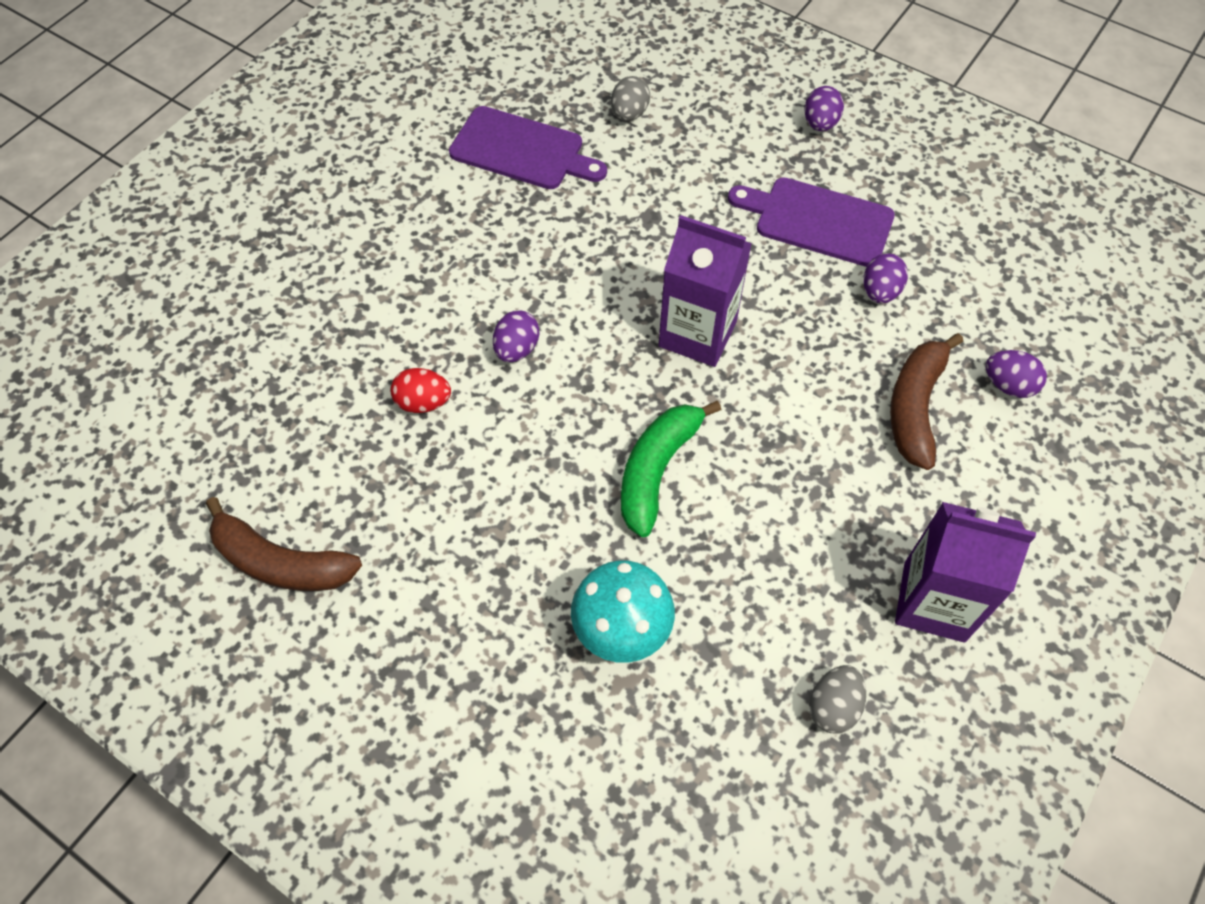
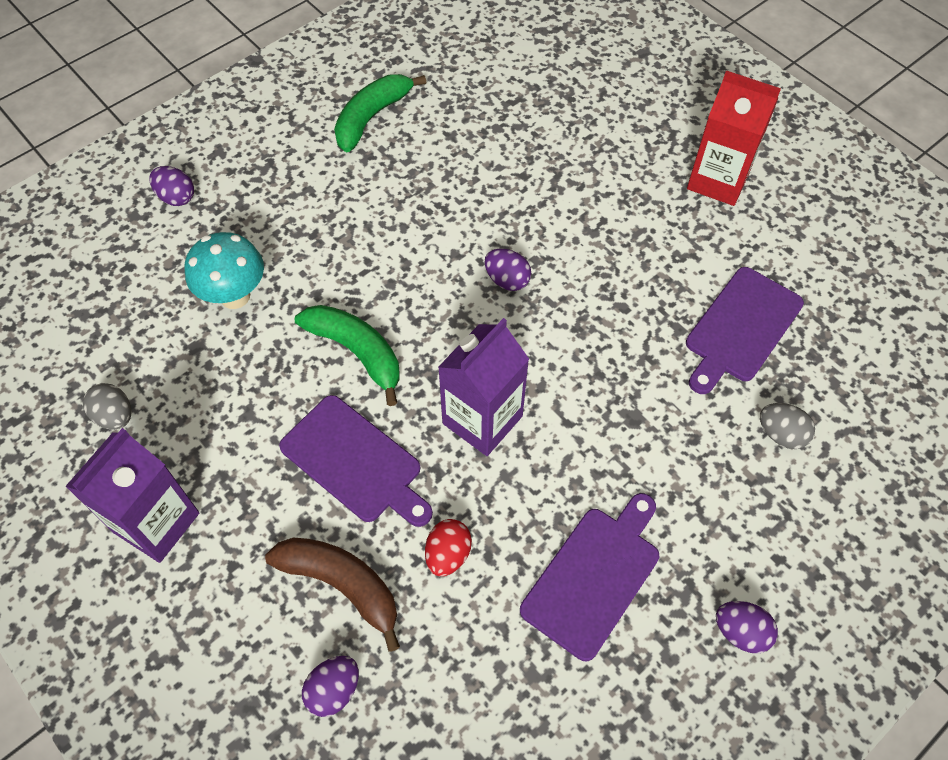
camera: 105 degrees right, 0 degrees up
brown banana [206,497,362,591] -> green banana [334,74,426,152]
red egg [390,368,451,413] -> red egg moved to [425,519,472,576]
purple egg [863,253,908,303] -> purple egg moved to [149,166,194,206]
none -> purple cutting board [279,395,433,527]
none -> red carton [687,70,781,206]

